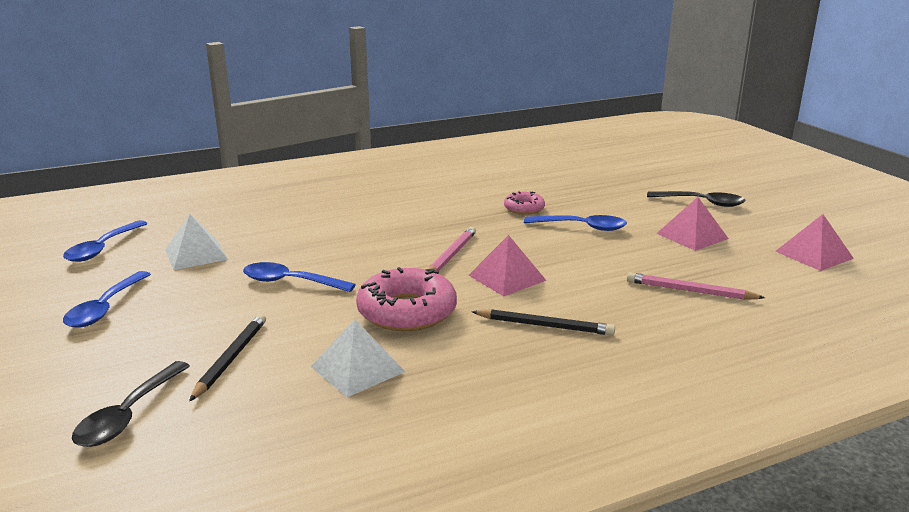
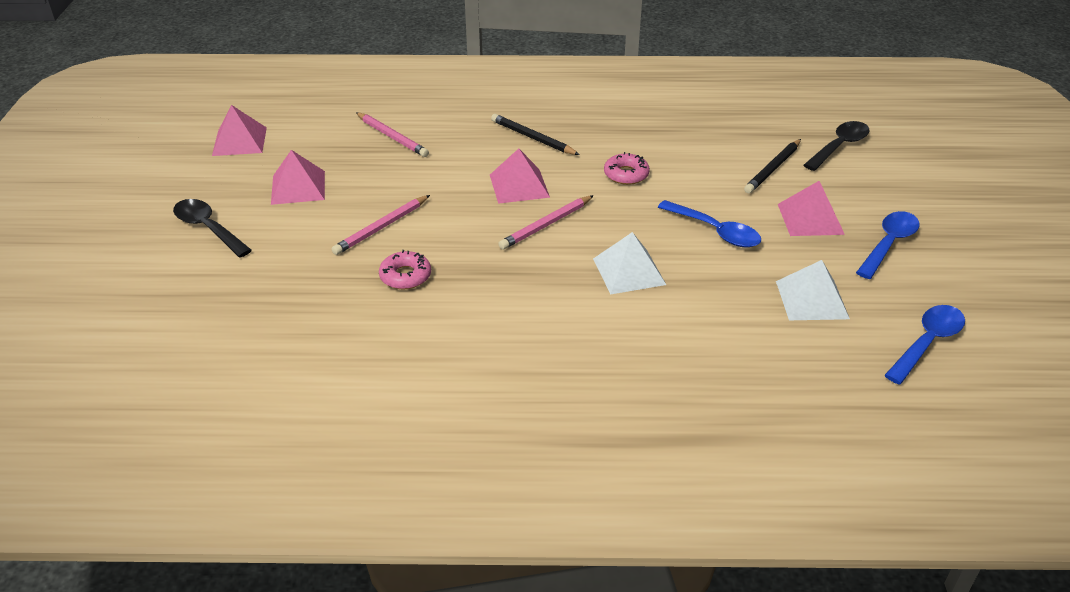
camera: 155 degrees left, 15 degrees up
white pyramid [311,319,405,397] -> white pyramid moved to [593,232,666,294]
pink donut [356,267,457,331] -> pink donut [604,152,650,185], size x0.54
blue spoon [524,215,627,231] -> pink pencil [332,195,430,255]
none -> pink pyramid [778,181,845,236]

